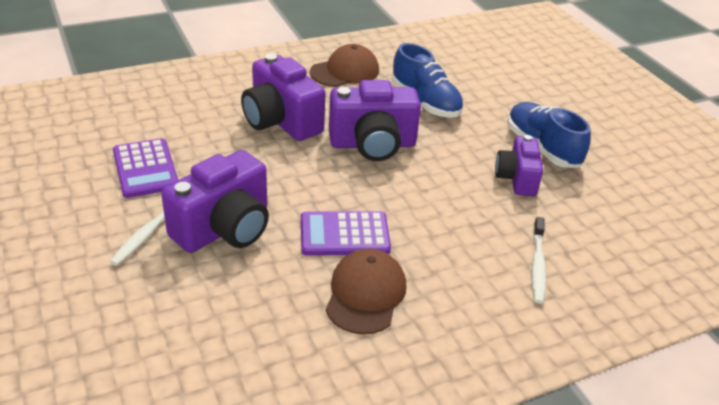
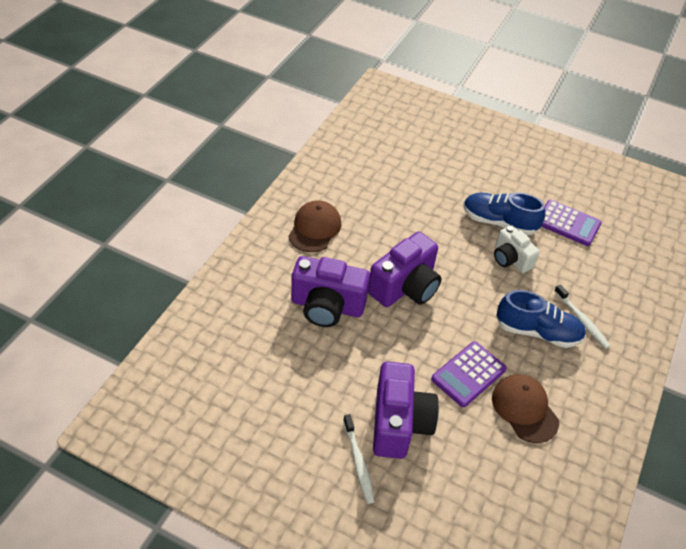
camera: 40 degrees left, 10 degrees up
purple calculator [113,138,178,198] -> purple calculator moved to [541,200,602,246]
blue shoe [392,43,464,118] -> blue shoe moved to [496,290,586,348]
purple camera [495,135,543,196] -> white camera [494,225,540,273]

